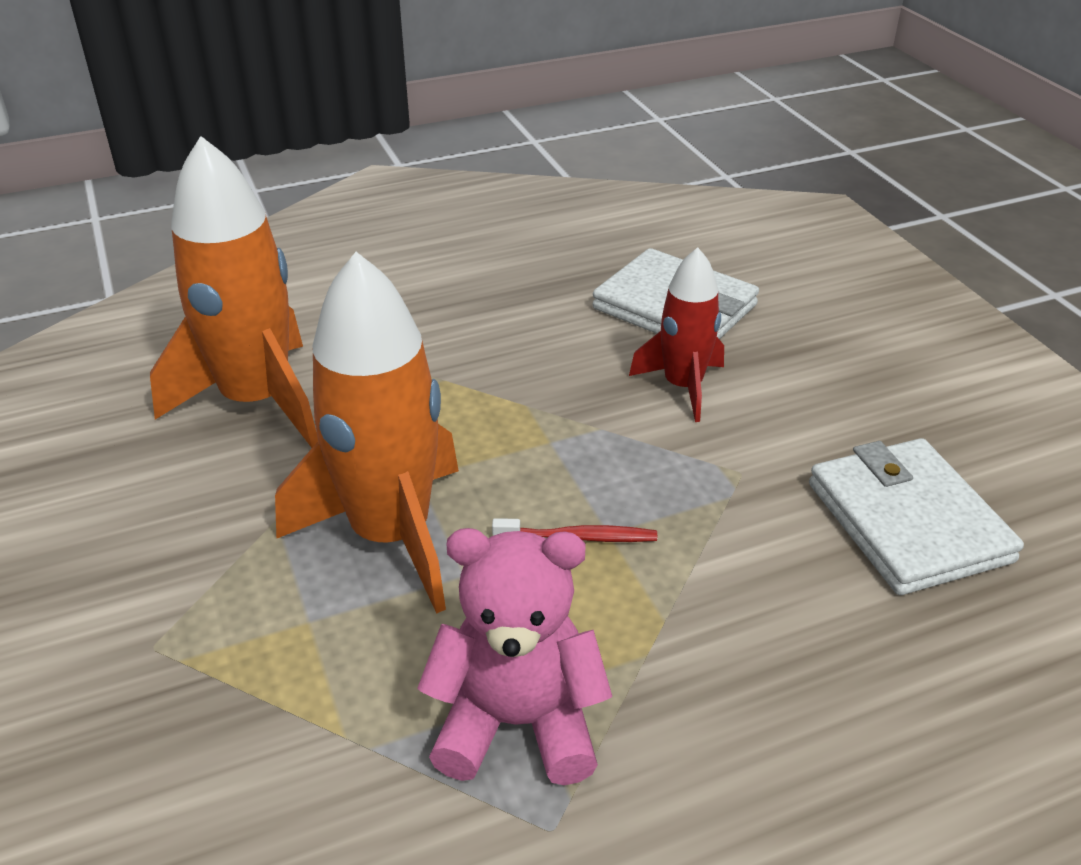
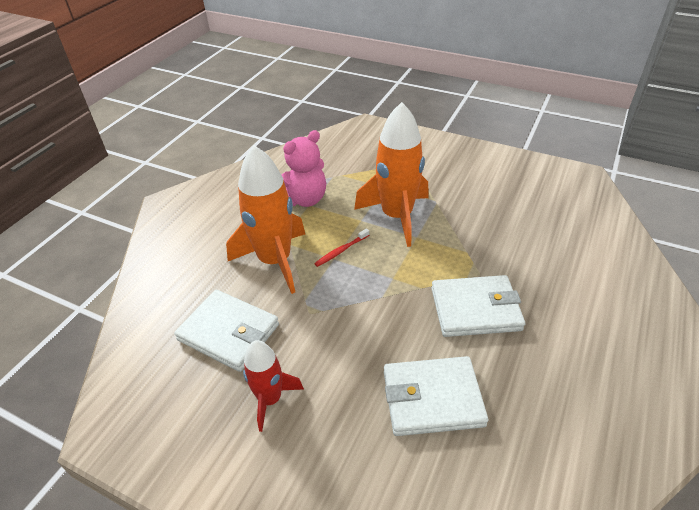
camera: 140 degrees right, 5 degrees up
orange rocket [150,136,318,448] -> orange rocket moved to [226,145,305,294]
red rocket [629,247,724,422] -> red rocket moved to [243,340,304,432]
none -> white wallet [431,275,525,337]

